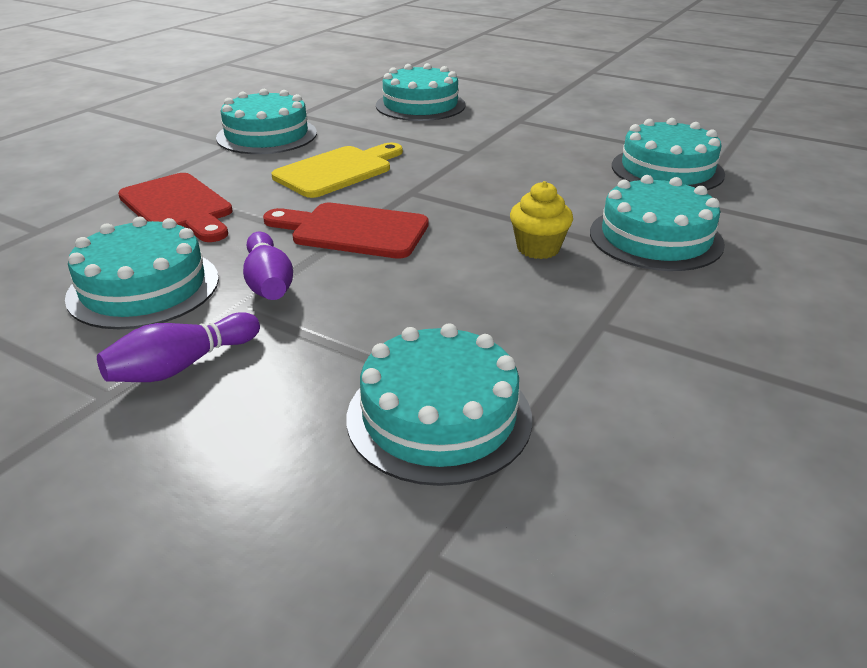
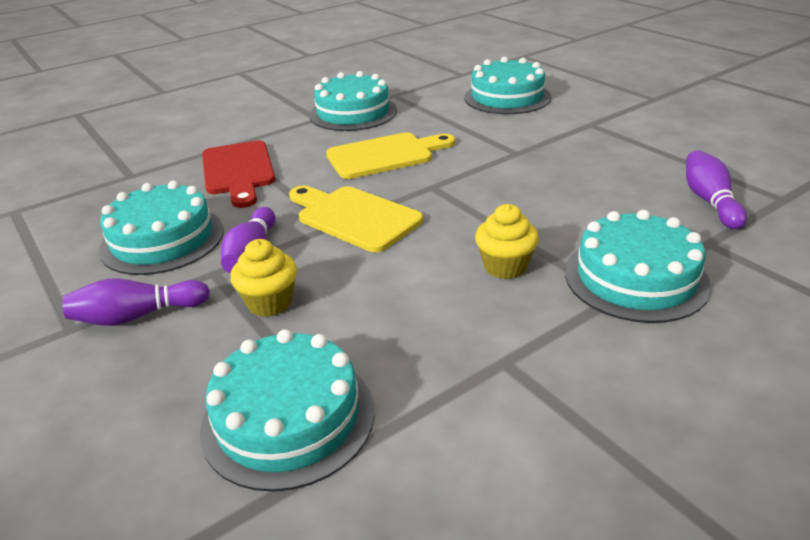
camera: 25 degrees right, 0 degrees up
red cutting board [263,203,429,259] -> yellow cutting board [289,186,423,252]
turquoise cake [612,118,725,190] -> purple bowling pin [686,150,747,229]
none -> yellow cupcake [230,239,297,317]

